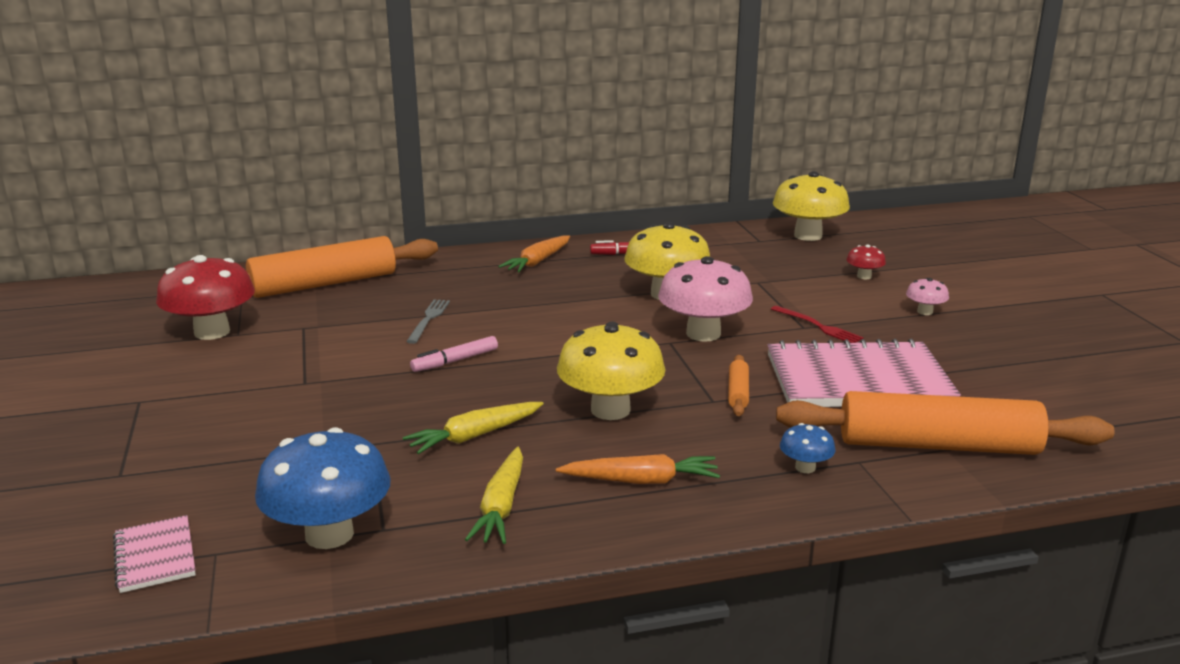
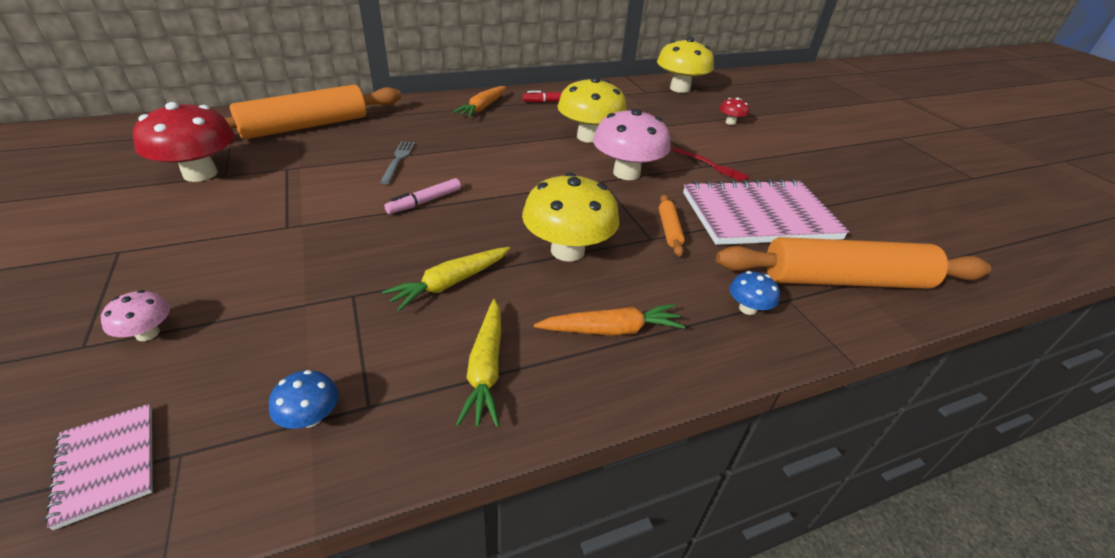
camera: 10 degrees left, 15 degrees up
blue mushroom [255,427,391,549] -> blue mushroom [269,370,339,429], size x0.46
pink mushroom [906,278,949,315] -> pink mushroom moved to [101,290,170,341]

